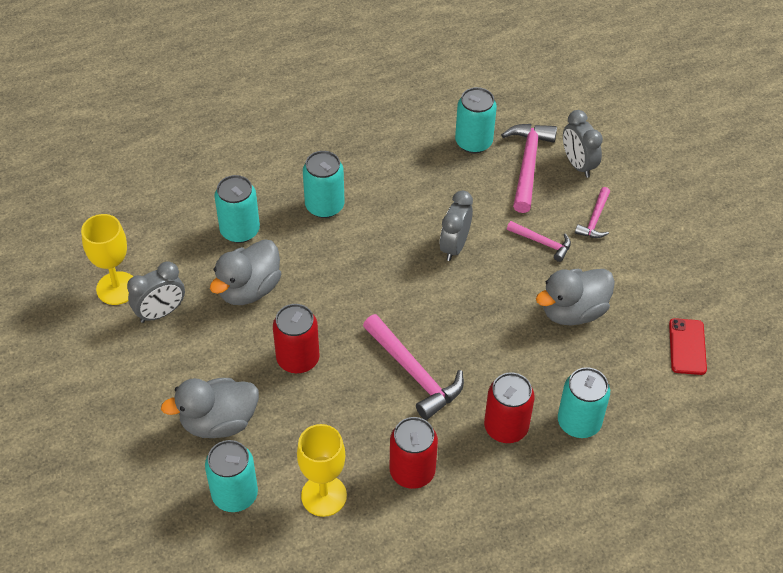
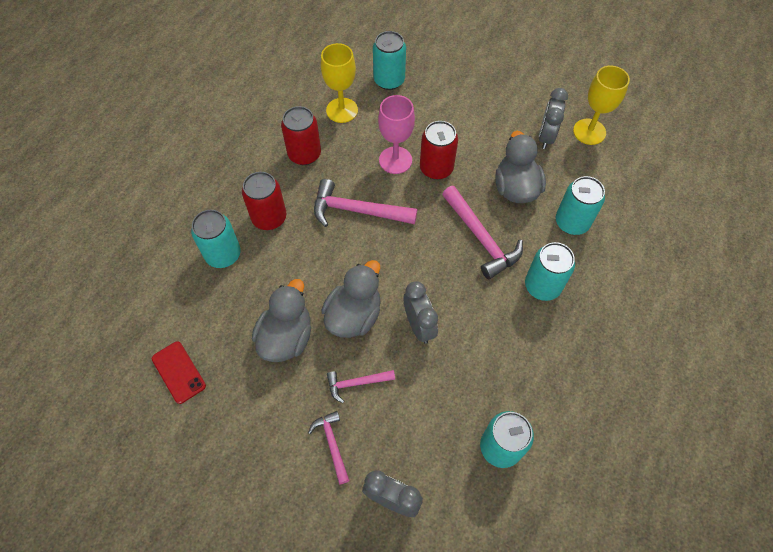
camera: 140 degrees right, 10 degrees up
grey duck [161,378,259,438] -> grey duck moved to [321,260,381,338]
pink hammer [501,124,557,213] -> pink hammer moved to [442,186,523,279]
none -> pink goblet [378,95,415,174]

